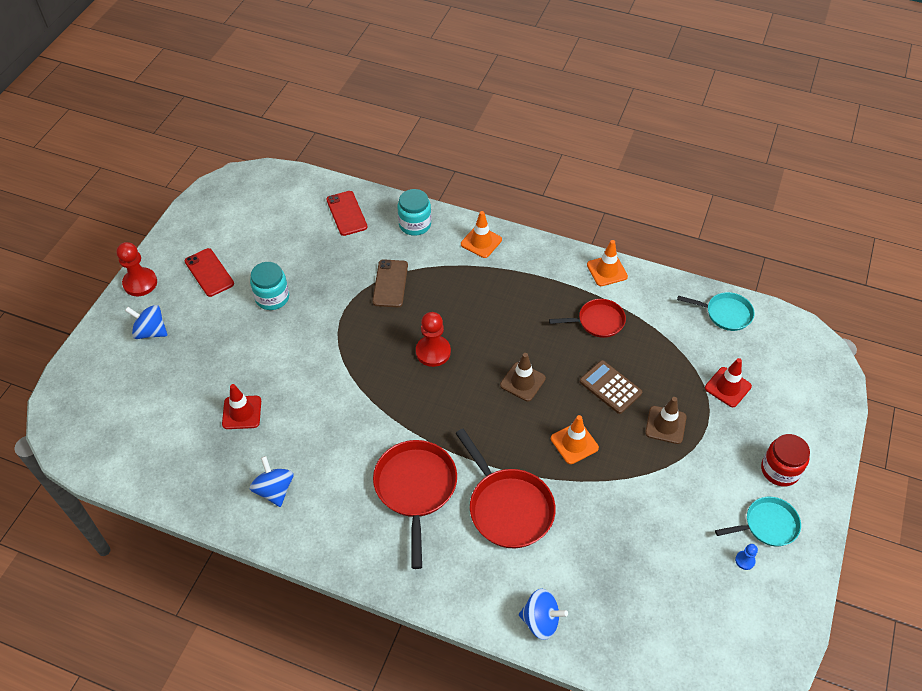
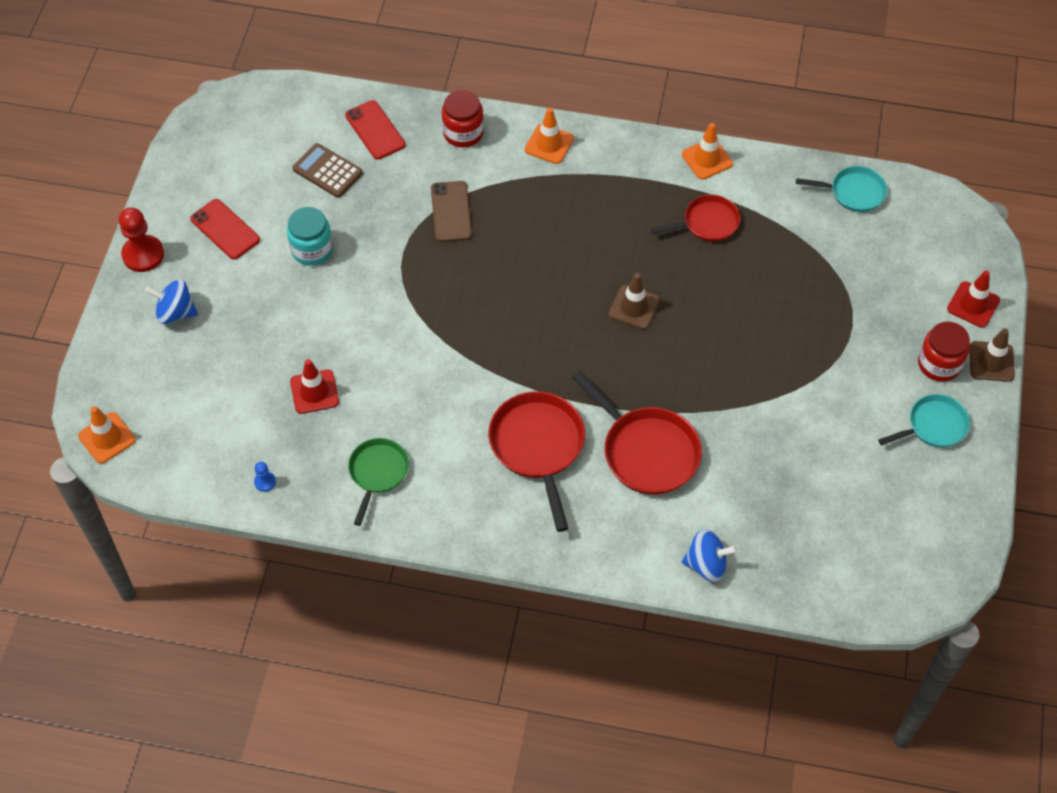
camera: 10 degrees left, 5 degrees up
blue spinning top [250,456,293,507] -> green pan [348,438,409,526]
turquoise jar [397,189,431,236] -> red jar [442,90,484,147]
red pawn [416,312,451,367] -> none
orange traffic cone [551,415,599,464] -> orange traffic cone moved to [78,406,136,464]
brown calculator [580,360,642,414] -> brown calculator moved to [292,143,363,198]
brown traffic cone [645,397,686,444] -> brown traffic cone moved to [969,328,1015,382]
red traffic cone [705,358,752,407] -> red traffic cone moved to [947,271,1000,328]
blue pawn [735,544,758,570] -> blue pawn moved to [254,462,276,492]

